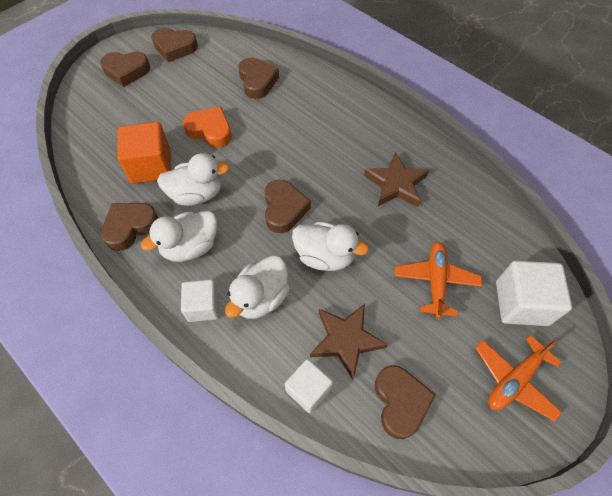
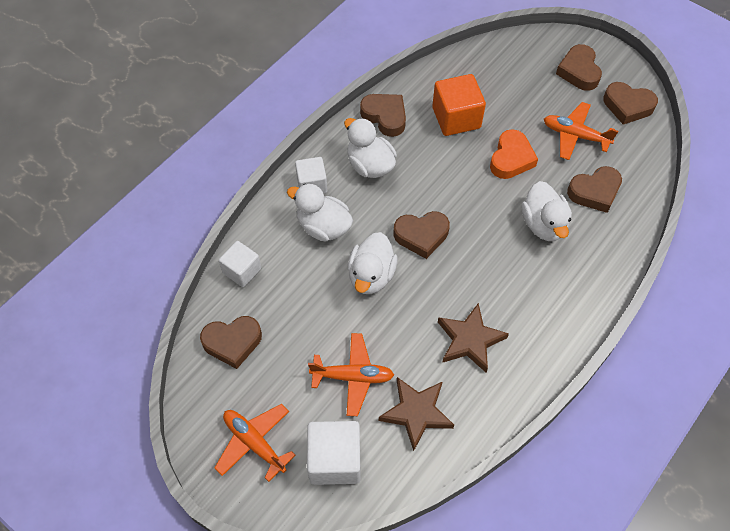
camera: 85 degrees right, 0 degrees up
brown heart [151,28,198,62] -> brown heart turned 75 degrees counterclockwise [603,82,658,125]
white duck [157,153,230,206] -> white duck moved to [522,181,572,241]
brown star [310,304,388,380] -> brown star moved to [379,377,454,451]
none -> orange plane [544,102,618,160]

